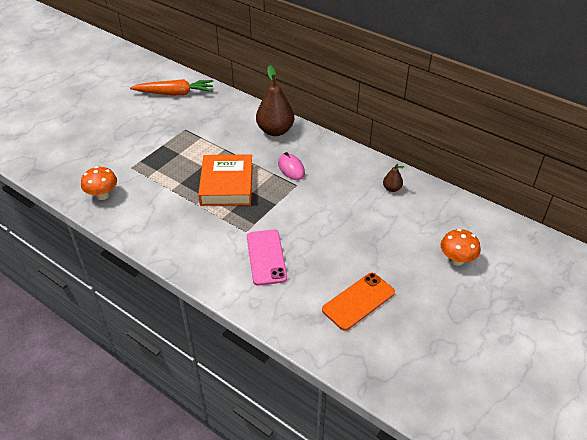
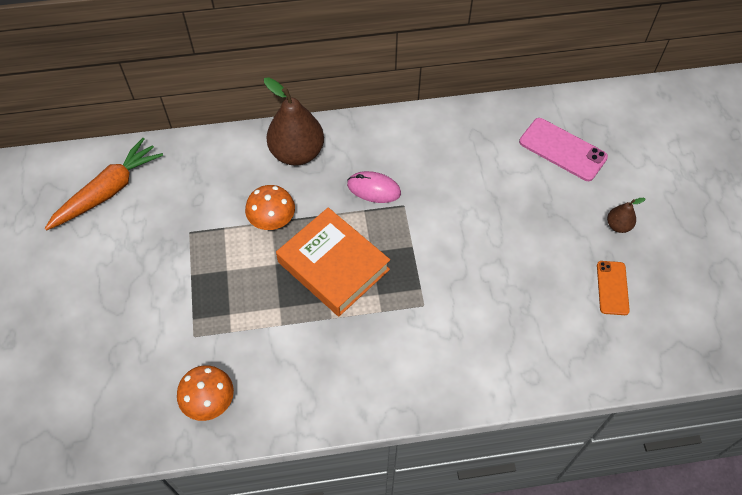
camera: 45 degrees left, 15 degrees up
pink phone [247,230,287,286] -> pink phone moved to [519,118,608,181]
orange phone [322,273,395,331] -> orange phone [597,261,630,315], size x0.64
brown pear [383,164,404,192] -> brown pear moved to [607,198,645,233]
orange mushroom [441,229,481,265] -> orange mushroom moved to [245,185,295,230]

